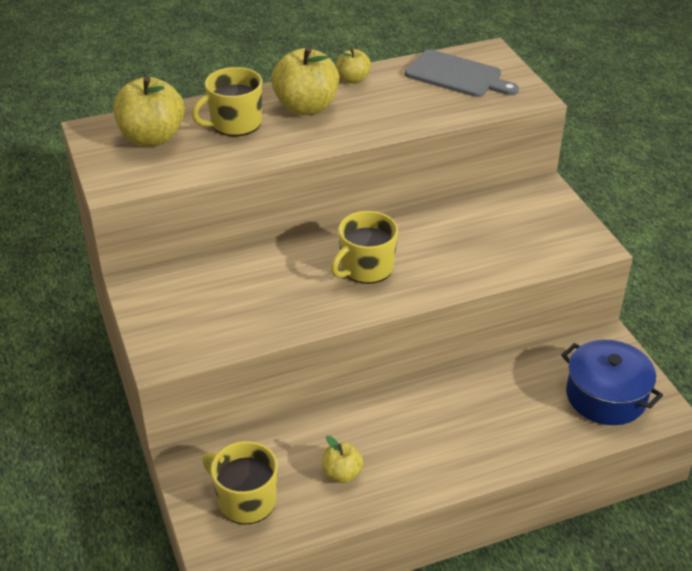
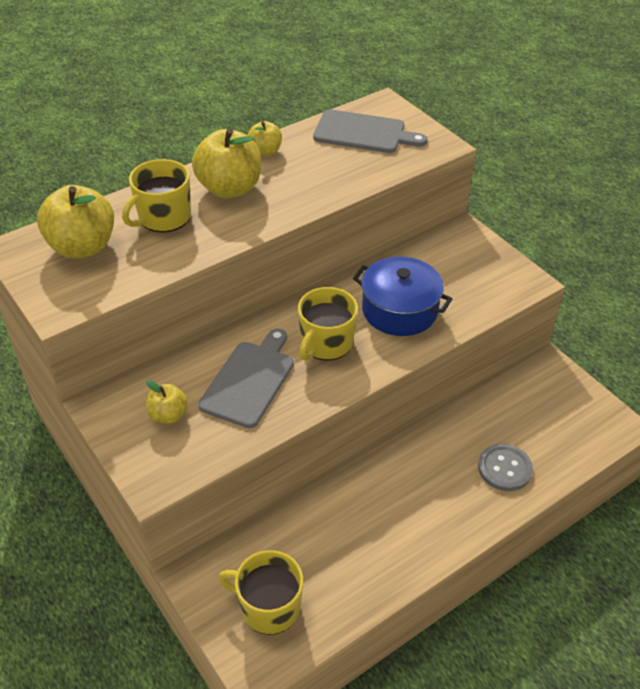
camera: 15 degrees left, 5 degrees up
yellow apple [322,436,363,483] -> yellow apple moved to [146,380,188,424]
blue pot [561,340,663,425] -> blue pot moved to [353,257,452,336]
none -> grey cutting board [198,328,294,428]
none -> grey button [478,444,533,491]

